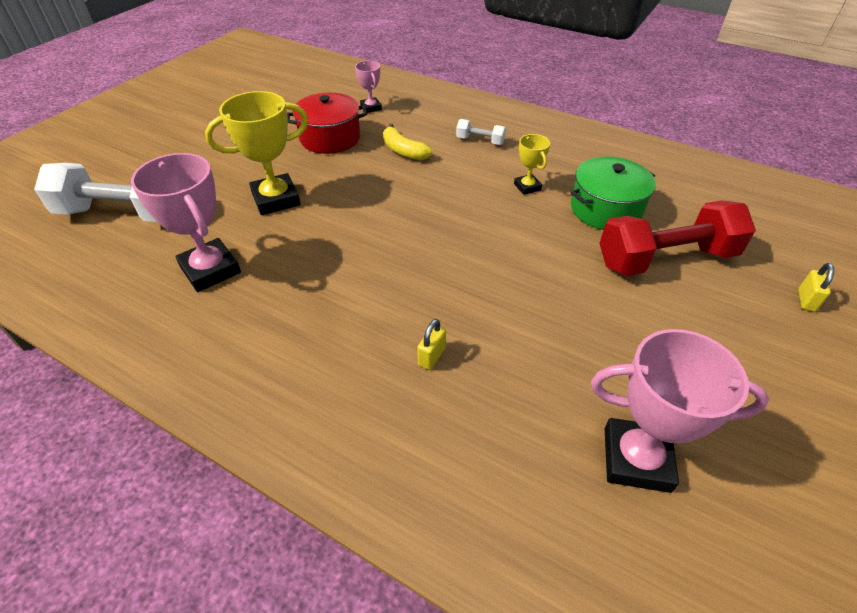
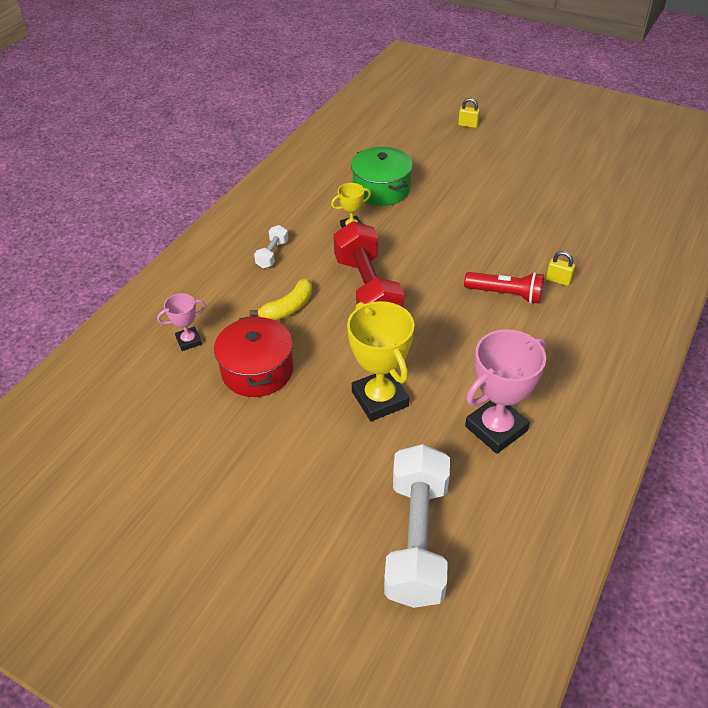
camera: 90 degrees left, 0 degrees up
pink trophy [591,329,769,493] -> none
red dumbbell [599,200,756,276] -> red dumbbell moved to [333,221,404,308]
none -> red flashlight [464,272,544,304]

